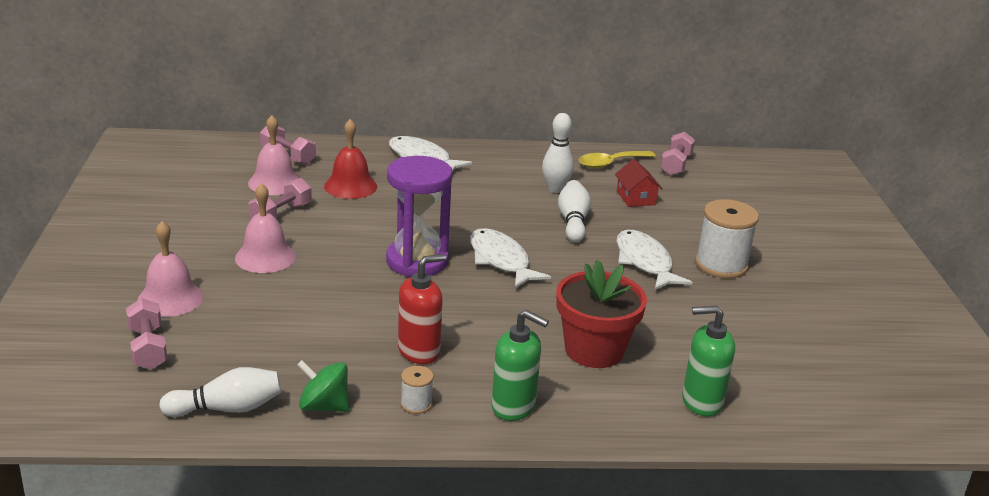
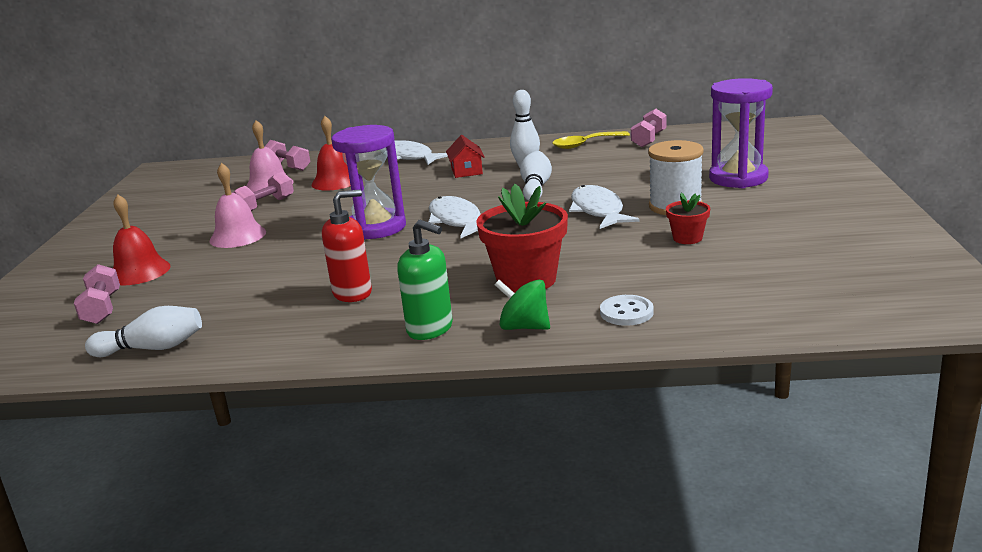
camera: 10 degrees right, 5 degrees down
pink bell [137,221,204,317] -> red bell [113,194,170,285]
green spinning top [297,360,349,412] -> green spinning top moved to [495,280,550,330]
white spool [401,366,434,414] -> none
red house [615,159,663,207] -> red house moved to [446,135,485,178]
green soap dispenser [682,306,735,416] -> white button [600,295,654,326]
none -> red flower pot [666,193,710,244]
none -> purple hourglass [709,78,773,188]

